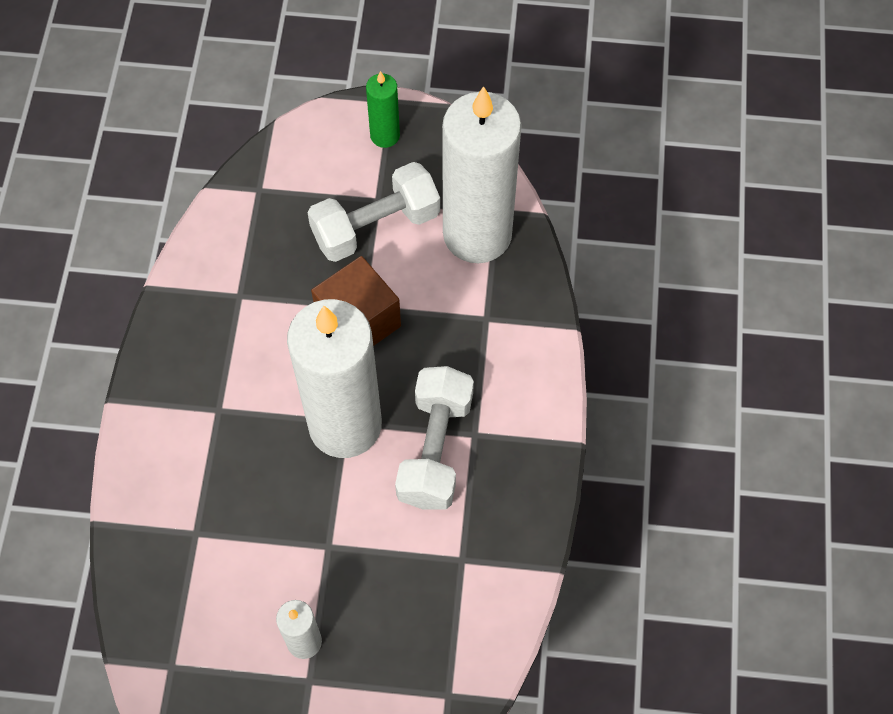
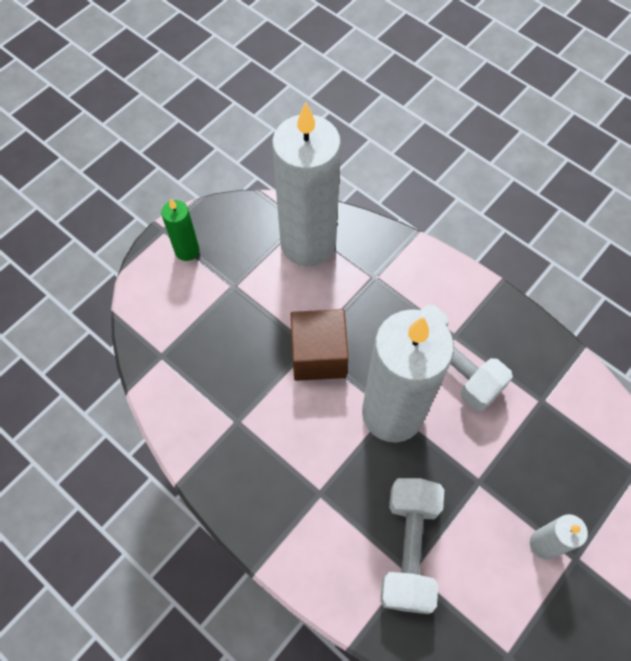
camera: 55 degrees left, 0 degrees up
white dumbbell [308,162,440,262] -> white dumbbell moved to [380,478,444,614]

